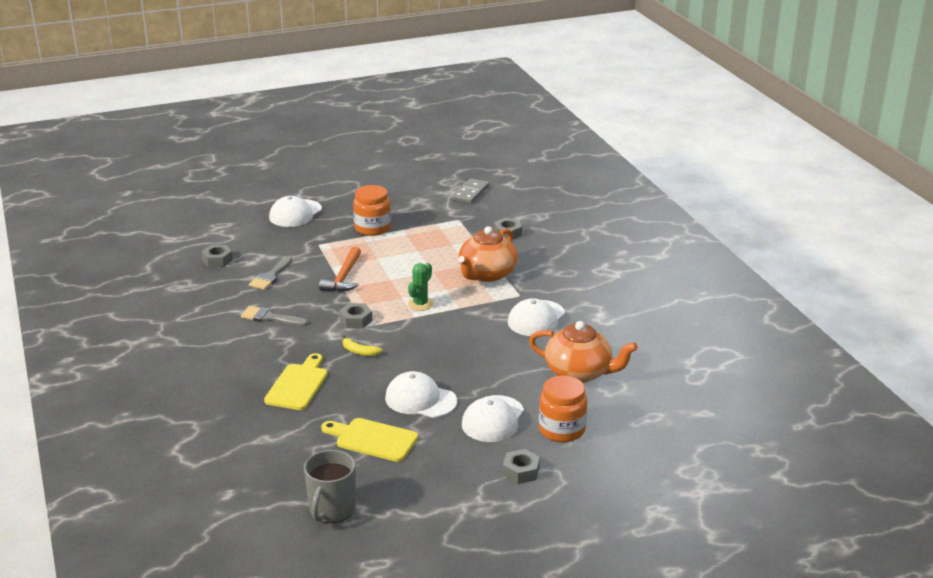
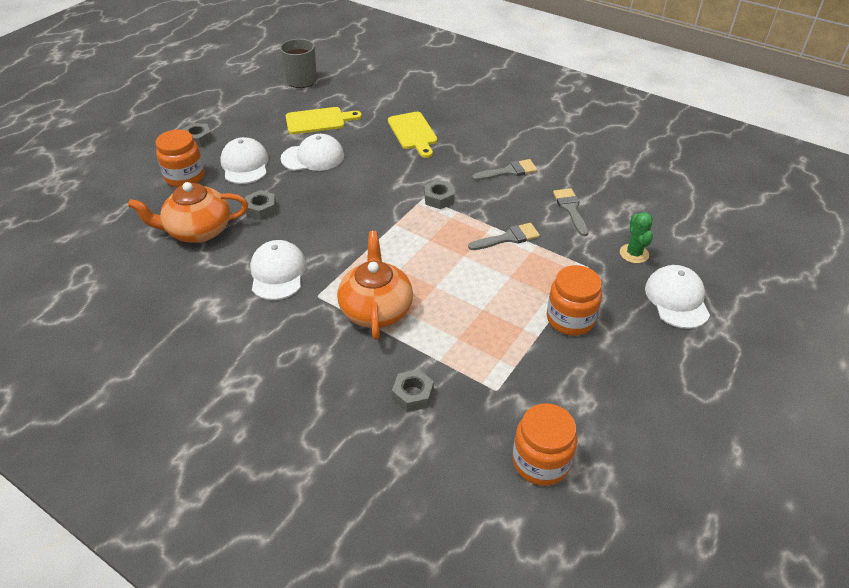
camera: 145 degrees right, 15 degrees up
grey nut [201,245,233,267] -> grey nut moved to [245,190,276,220]
orange hammer [319,247,361,292] -> grey brush [468,223,540,250]
yellow banana [343,335,383,356] -> none
green cactus [408,263,434,311] -> green cactus moved to [620,212,653,264]
grey domino [452,178,489,204] -> orange jar [513,403,577,486]

